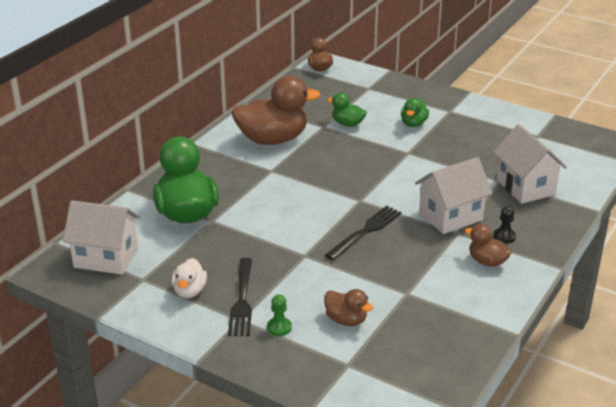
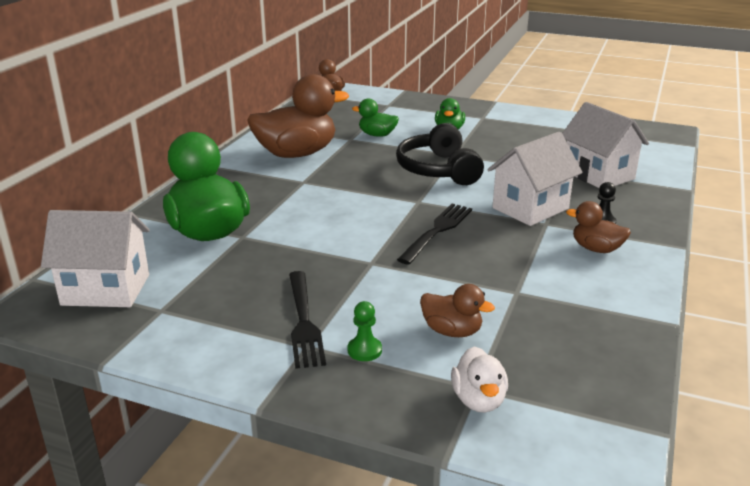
camera: 10 degrees left, 5 degrees down
white duck [172,258,207,298] -> white duck moved to [451,347,508,413]
none -> black headphones [396,123,484,185]

